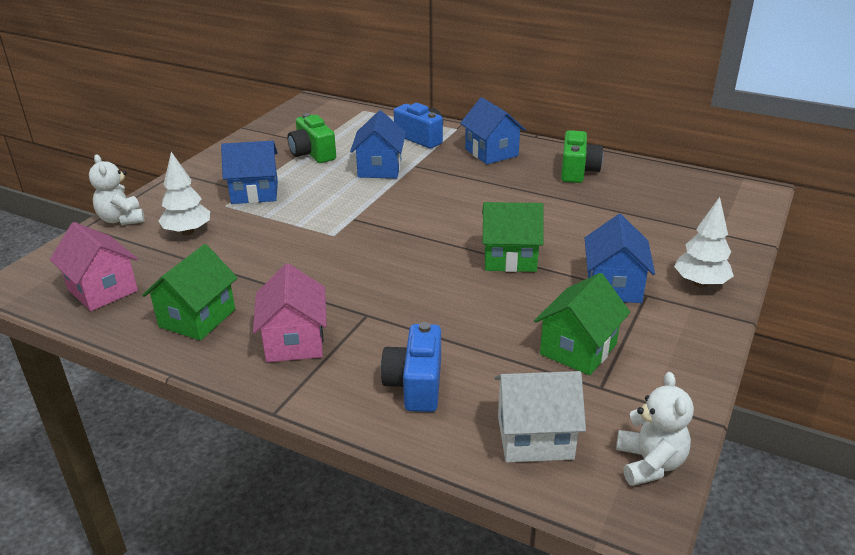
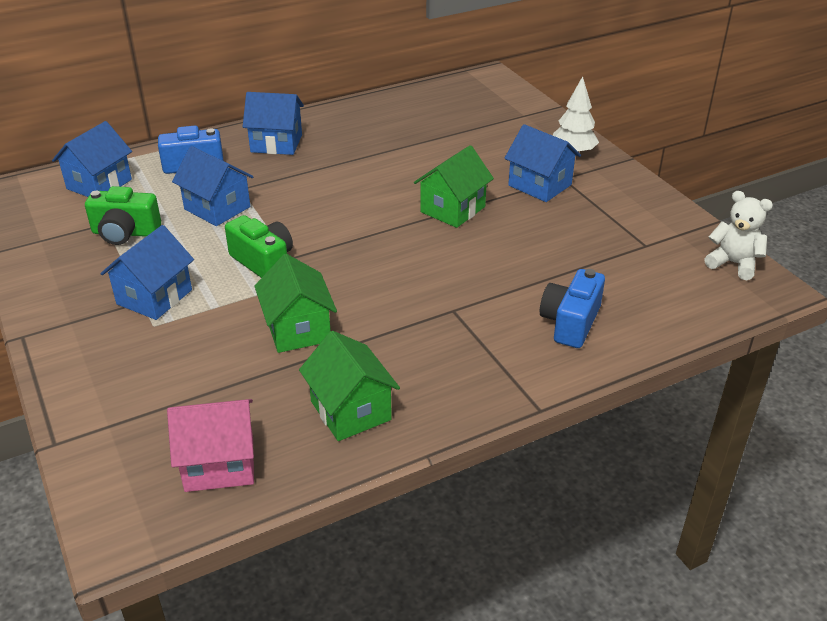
camera: 55 degrees left, 5 degrees up
white teddy bear [89,154,144,225] -> none
white tree [159,152,210,235] -> none
pink house [253,263,327,362] -> none
blue camera [381,322,441,412] -> blue camera turned 75 degrees clockwise [540,269,605,348]
white house [494,371,586,462] -> none
green house [534,273,630,375] -> green house moved to [254,254,337,353]
green camera [561,130,603,183] -> green camera moved to [225,215,293,278]
none -> blue house [52,121,132,197]

